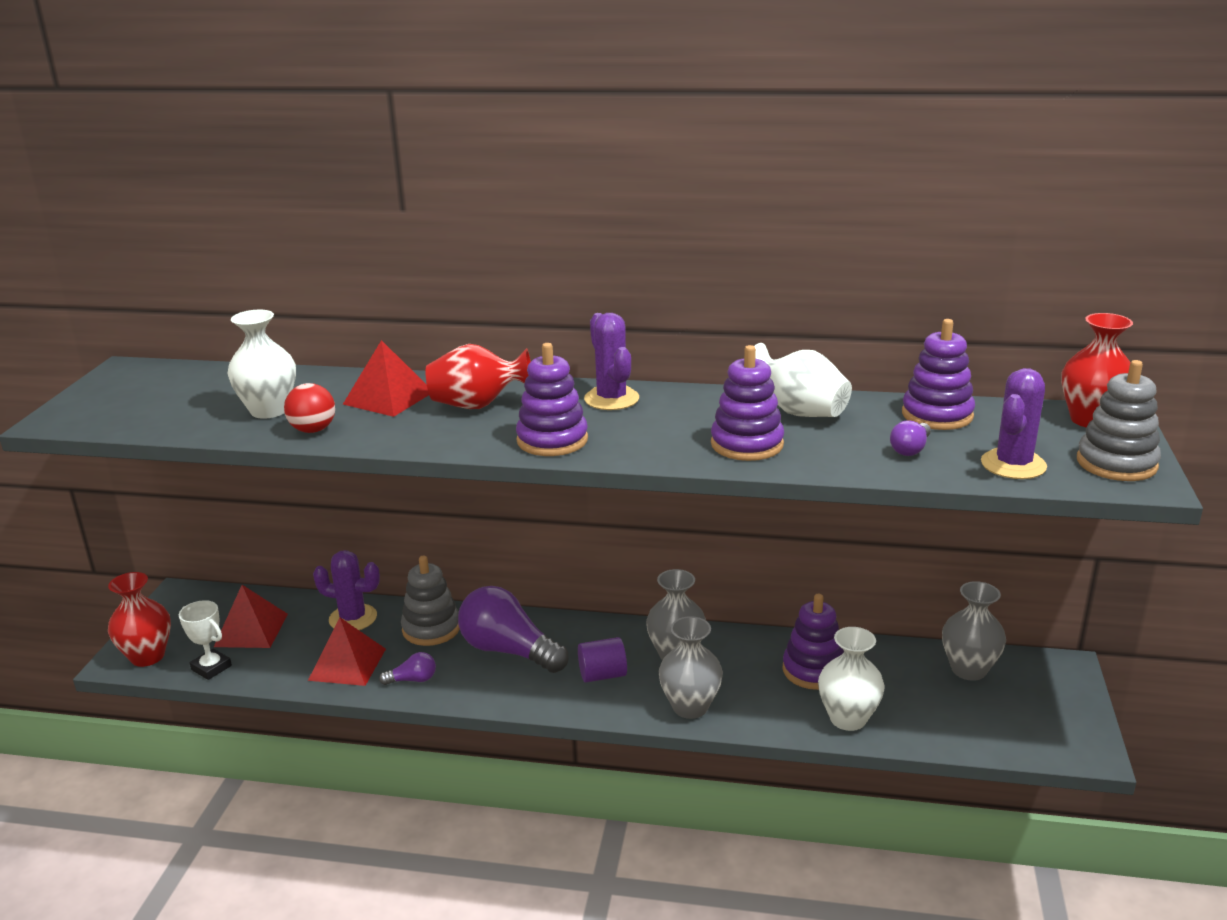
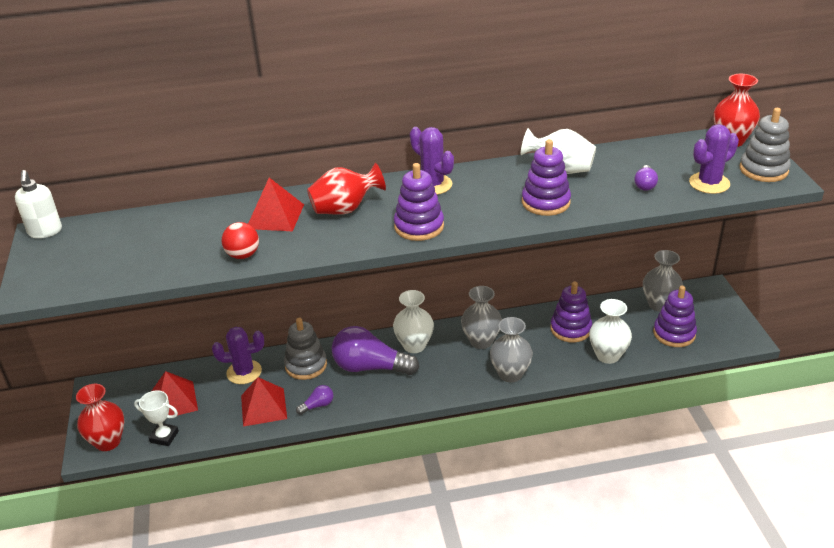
camera: 20 degrees left, 10 degrees up
white vase [227,310,296,419] -> white vase moved to [393,290,434,353]
purple cylinder [578,637,627,683] -> none
purple stacking toy [902,319,975,430] -> purple stacking toy moved to [653,286,697,347]
purple cactus [981,368,1047,479] -> purple cactus turned 45 degrees clockwise [689,124,739,194]
none -> white soap dispenser [15,170,62,238]

